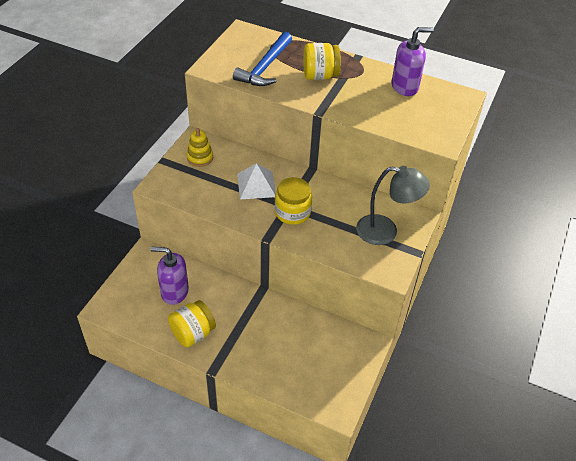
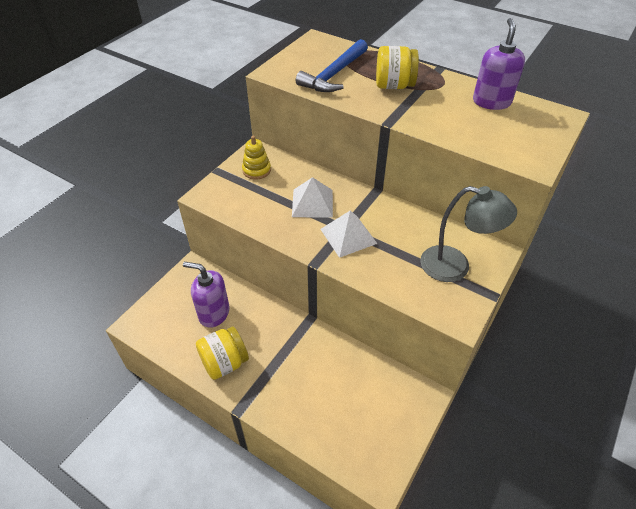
camera: 10 degrees right, 0 degrees up
yellow jar [275,177,312,225] -> white pyramid [321,210,378,258]
purple soap dispenser [391,27,434,96] -> purple soap dispenser turned 75 degrees counterclockwise [473,18,525,110]

